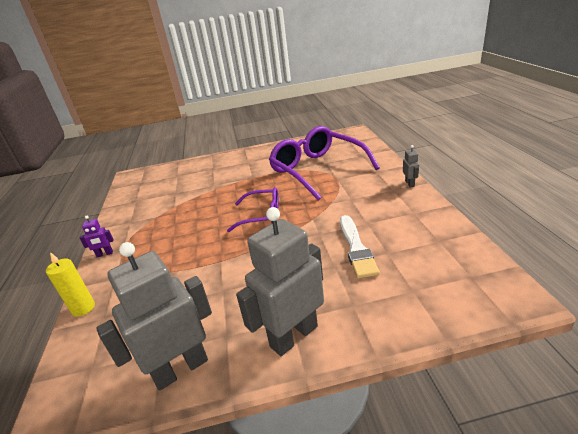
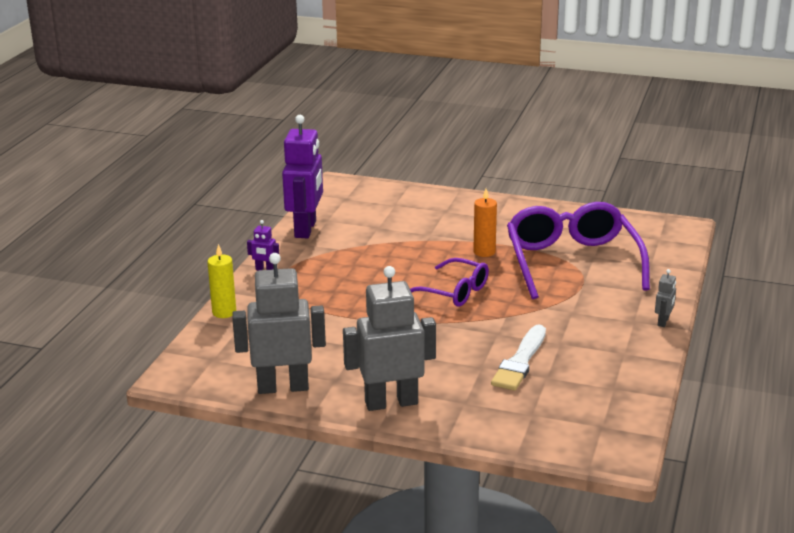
camera: 25 degrees right, 5 degrees down
none -> purple robot [282,115,323,238]
none -> orange candle [473,189,497,257]

